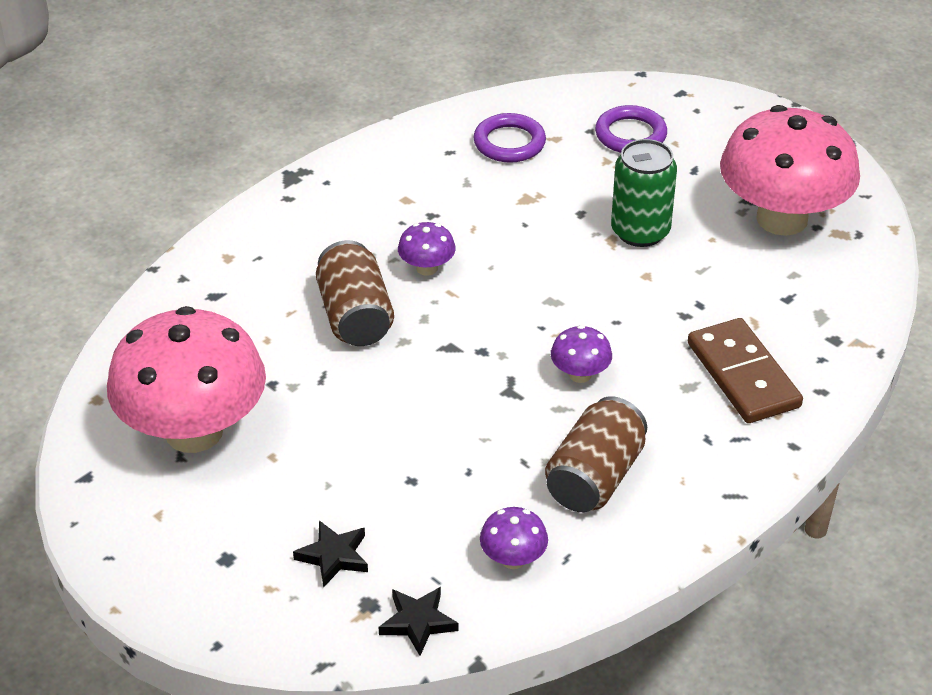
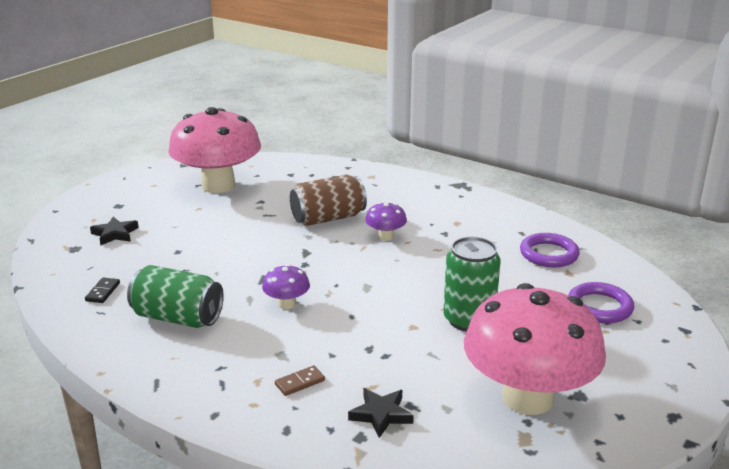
camera: 80 degrees right, 15 degrees down
black star [379,587,458,656] -> black star moved to [348,388,414,438]
purple mushroom [480,507,548,569] -> black domino [85,278,120,303]
brown can [545,396,647,512] -> green can [127,265,224,328]
brown domino [688,318,803,423] -> brown domino [275,366,325,396], size x0.41

